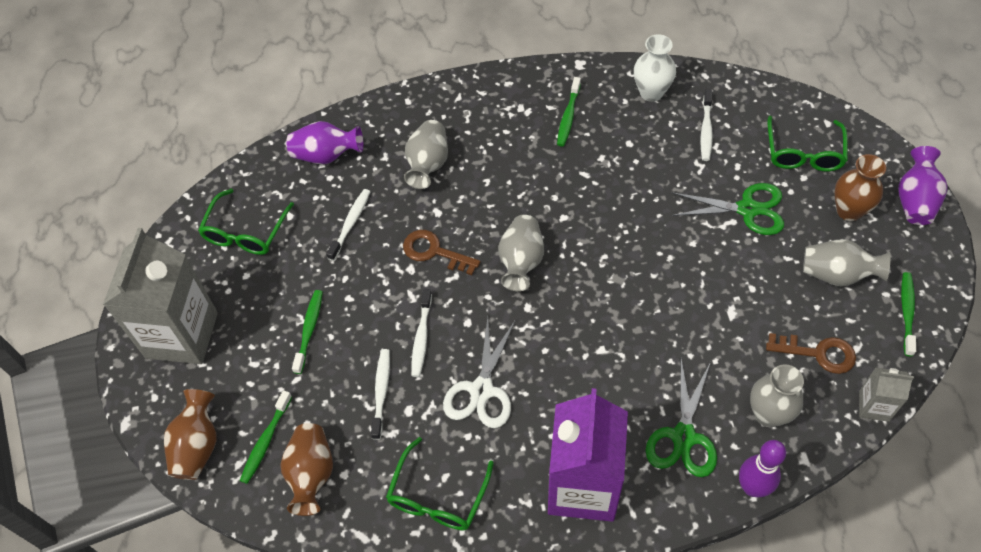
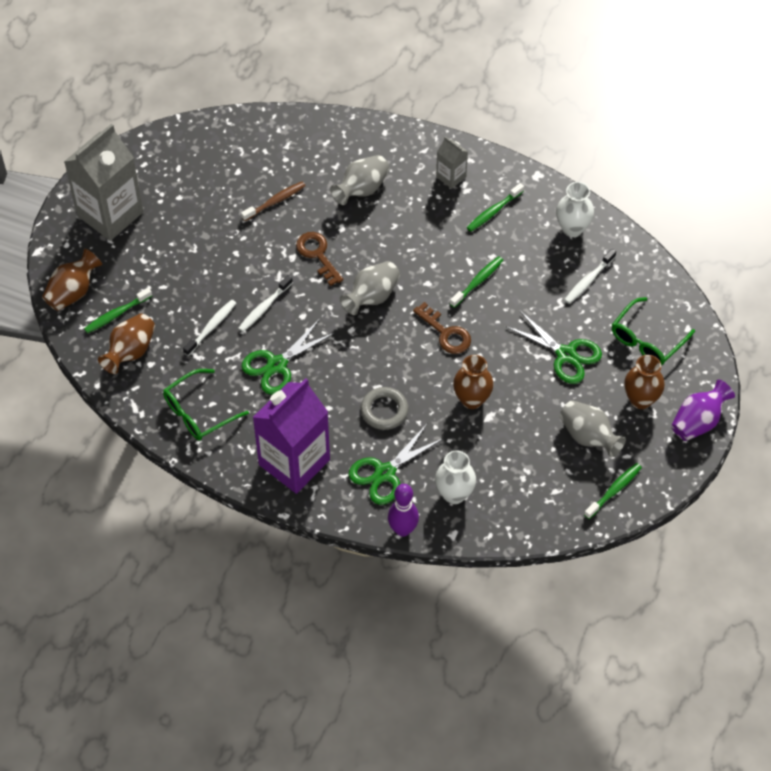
camera: 30 degrees right, 0 degrees up
green glasses [198,189,294,255] -> none
purple vase [286,121,363,164] -> none
green toothbrush [292,290,323,374] -> green toothbrush moved to [450,257,503,308]
white toothbrush [326,189,370,261] -> brown toothbrush [241,182,305,221]
white scissors [443,318,516,428] -> green scissors [241,319,336,395]
grey vase [750,364,804,427] -> white vase [435,451,476,504]
brown key [766,333,856,374] -> brown key moved to [413,302,471,354]
grey carton [859,367,914,422] -> grey carton moved to [436,136,468,189]
none -> grey ring [361,387,408,430]
none -> brown vase [453,355,493,409]

